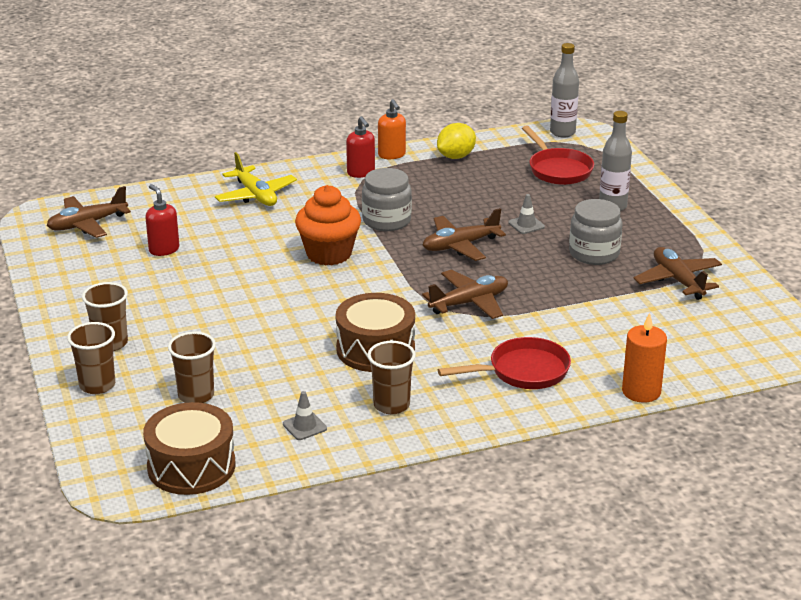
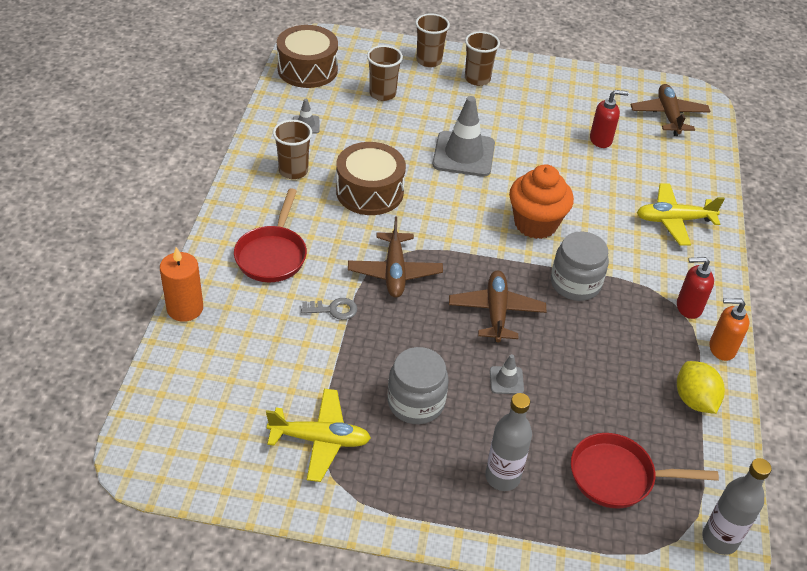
camera: 115 degrees right, 15 degrees up
brown plane [633,247,722,300] -> yellow plane [266,389,371,482]
none -> grey key [301,298,357,320]
none -> grey traffic cone [433,96,495,177]

